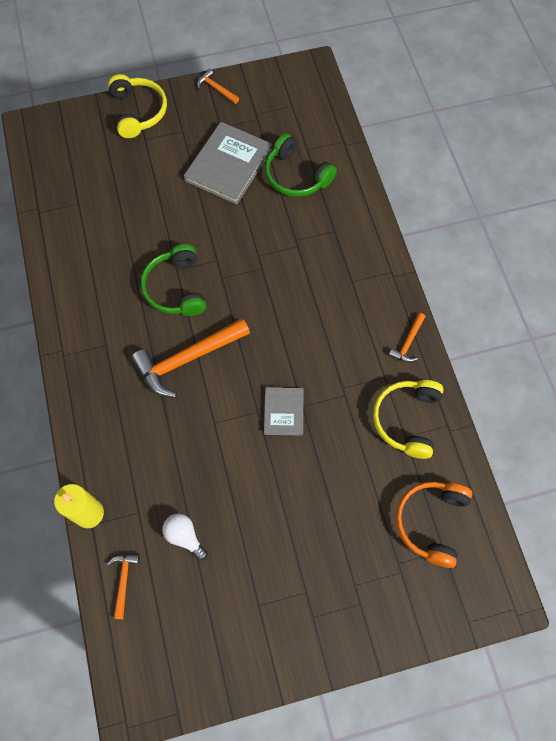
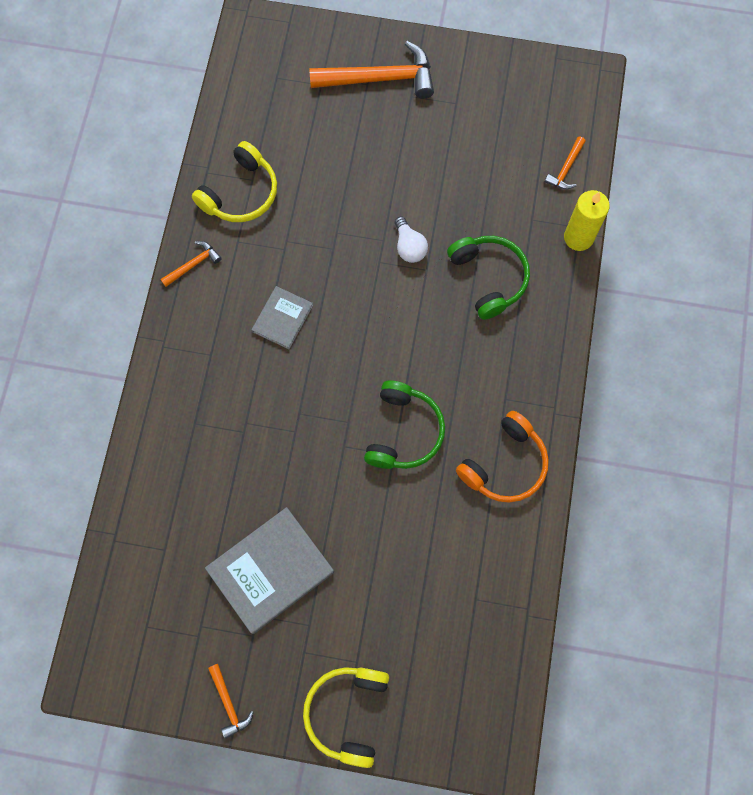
camera: 155 degrees left, 5 degrees up
orange hammer [131,318,250,398] -> orange hammer moved to [309,41,434,98]
white light bulb [162,513,208,561] -> white light bulb moved to [395,216,428,263]
grey book [264,387,304,436] -> grey book moved to [252,286,313,349]
green headphones [265,133,337,197] -> green headphones moved to [447,236,530,320]
orange headphones [396,482,472,568] -> orange headphones moved to [456,411,549,502]

